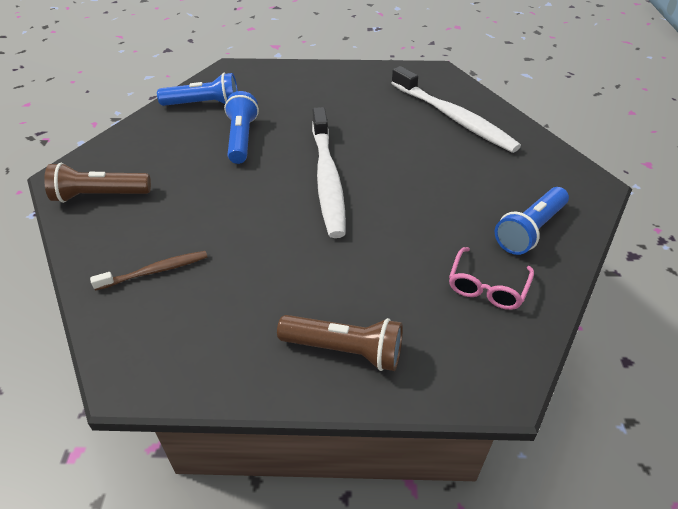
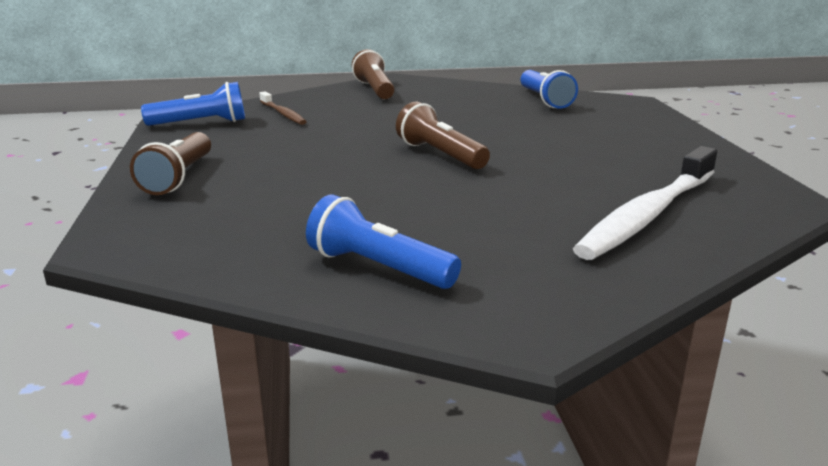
camera: 80 degrees right, 20 degrees down
blue flashlight [224,91,259,164] -> blue flashlight moved to [141,82,245,126]
white toothbrush [312,107,346,238] -> brown flashlight [396,102,490,169]
pink glasses [449,247,534,310] -> none

